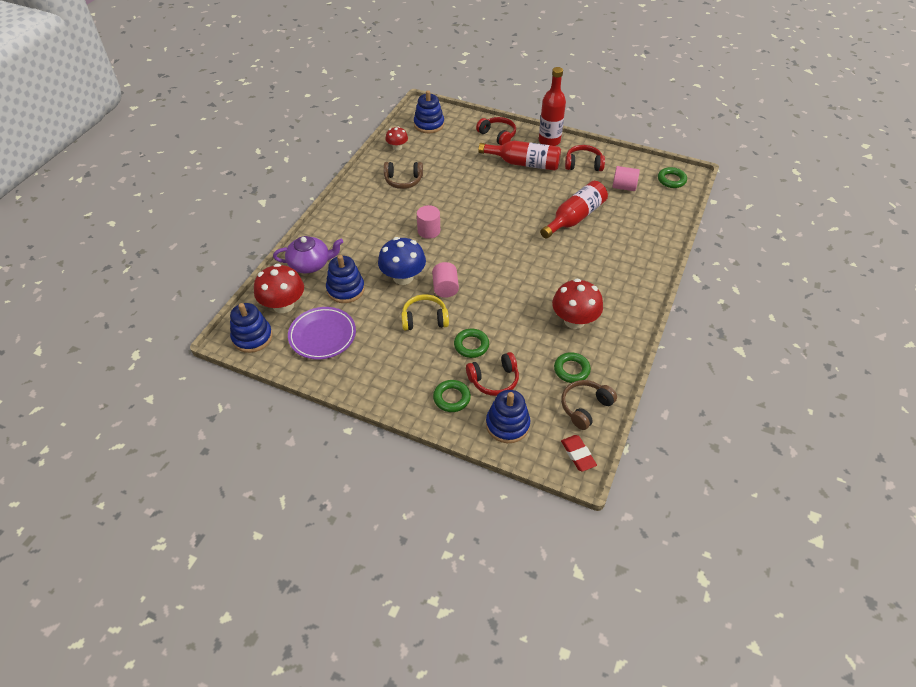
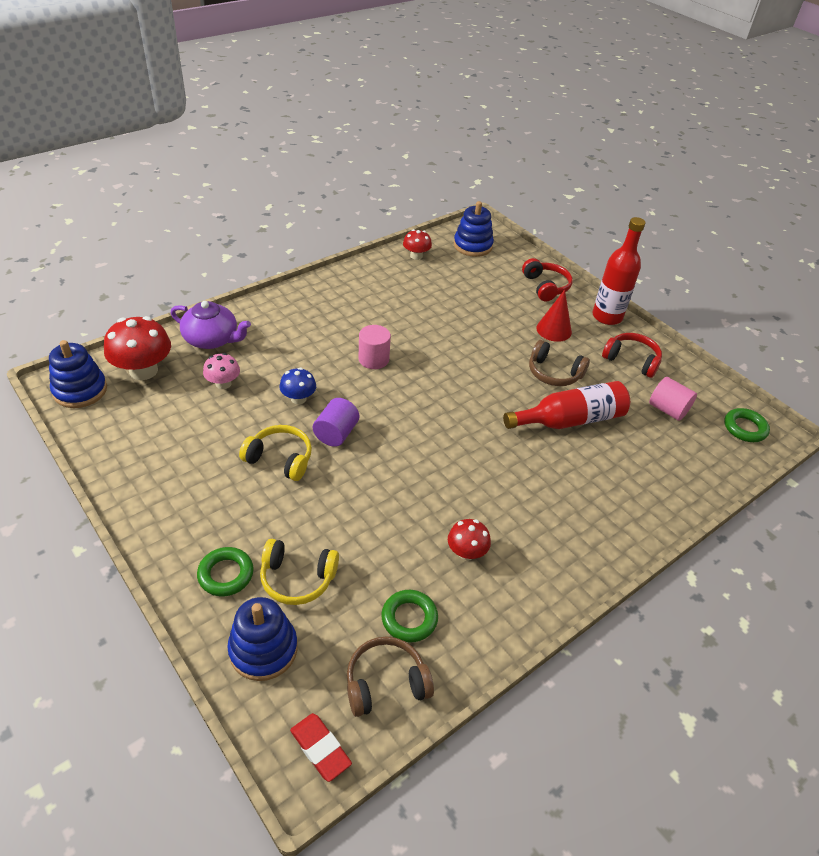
camera: 25 degrees right, 5 degrees down
purple plate [288,307,356,360] -> none
blue stacking toy [326,255,365,303] -> pink mushroom [203,353,240,389]
blue mushroom [378,237,426,285] -> blue mushroom [279,368,316,404], size x0.57
brown headphones [384,162,423,189] -> brown headphones moved to [529,340,590,386]
pink cylinder [432,262,459,298] -> purple cylinder [313,398,359,447]
green ring [454,329,489,358] -> none
red headphones [466,352,519,396] -> yellow headphones [260,539,339,605]
red bottle [478,141,561,171] -> red cone [536,290,572,342]
red mushroom [552,279,603,329] -> red mushroom [448,519,491,560], size x0.57
red eraser [561,435,597,471] -> red eraser turned 45 degrees counterclockwise [290,713,352,782]

